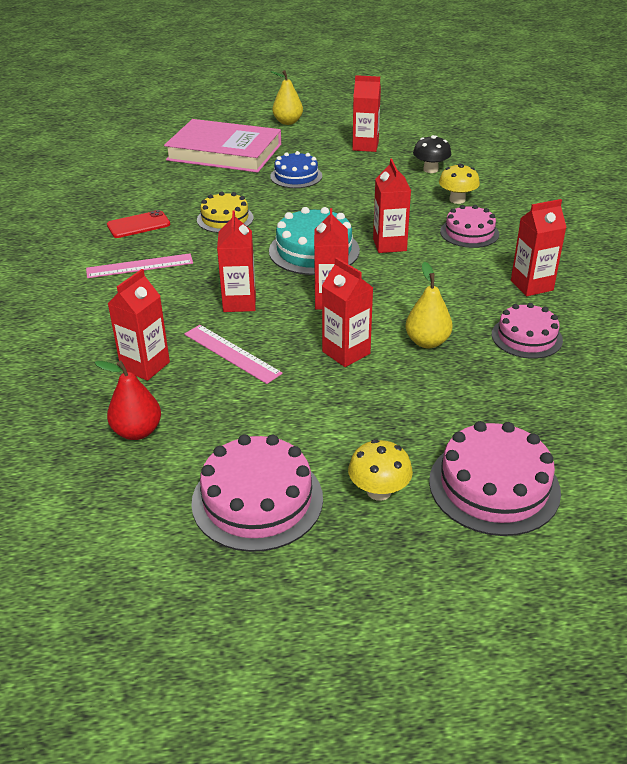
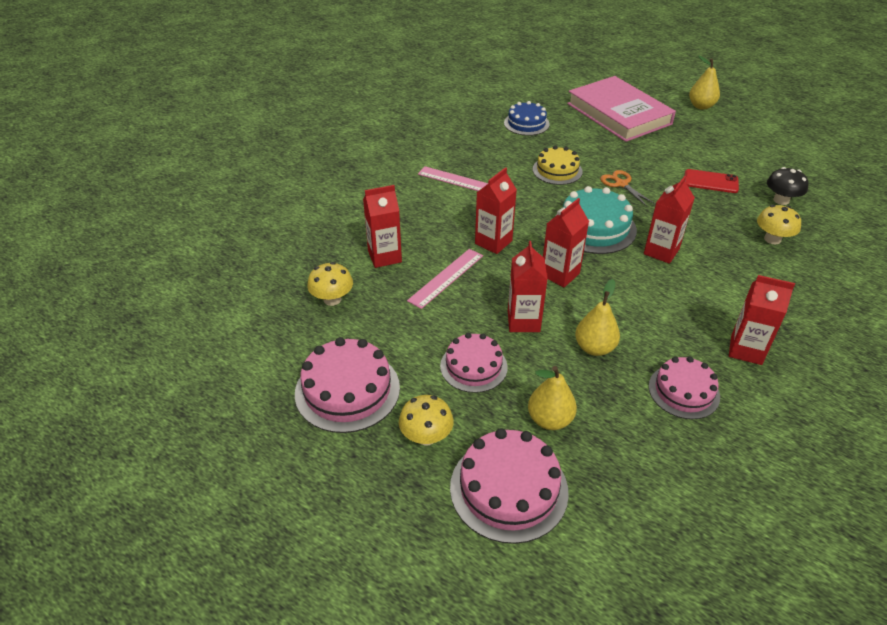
camera: 40 degrees right, 5 degrees up
red pear [95,361,161,440] -> yellow mushroom [307,262,353,306]
red phone [107,210,170,238] -> red phone moved to [685,169,739,193]
pink ruler [184,325,283,384] -> pink ruler turned 45 degrees clockwise [407,249,483,309]
blue cake [270,151,322,188] -> blue cake moved to [504,101,550,136]
red carton [352,75,381,152] -> none
pink cake [440,205,499,248] -> pink cake moved to [440,333,508,393]
none -> yellow pear [528,366,577,430]
none -> orange scissors [600,170,656,206]

